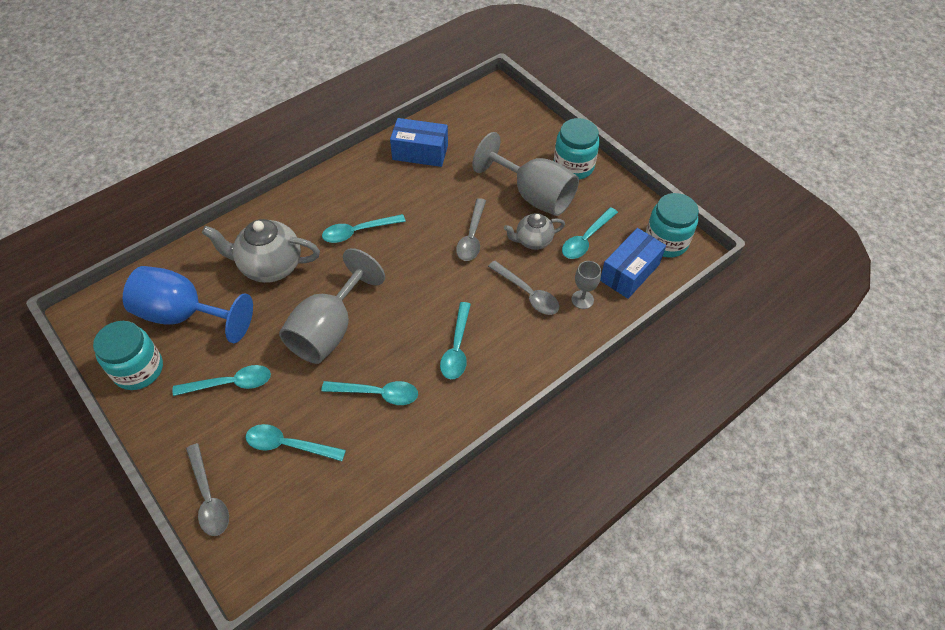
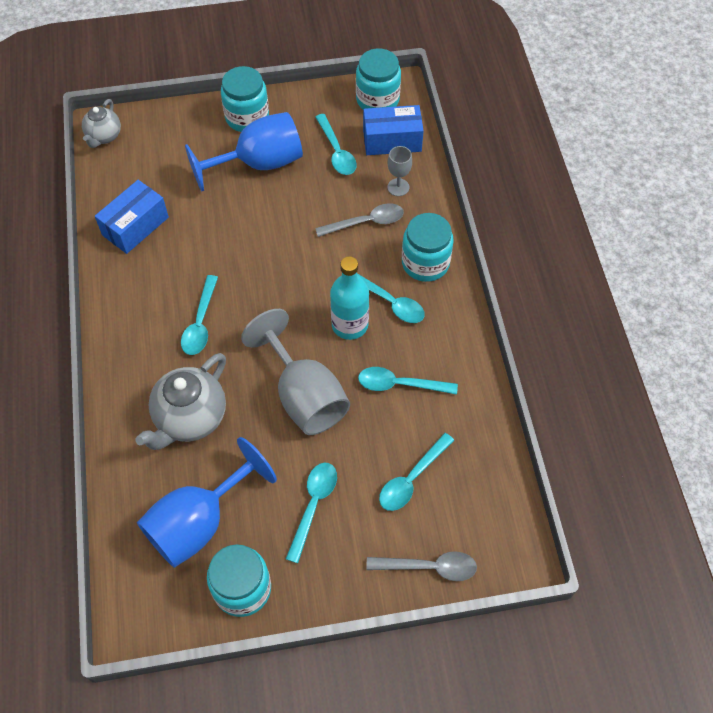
camera: 60 degrees left, 5 degrees up
turquoise spoon [321,381,418,405] -> turquoise spoon turned 120 degrees counterclockwise [358,367,458,395]
grey spoon [456,198,486,261] -> none
grey goblet [472,132,579,216] -> blue goblet [185,112,303,191]
grey teapot [504,213,565,250] -> grey teapot moved to [82,99,121,148]
blue box [600,228,666,299] -> blue box turned 75 degrees counterclockwise [363,105,424,155]
none -> turquoise bottle [330,256,369,340]
none -> turquoise jar [402,213,454,282]

